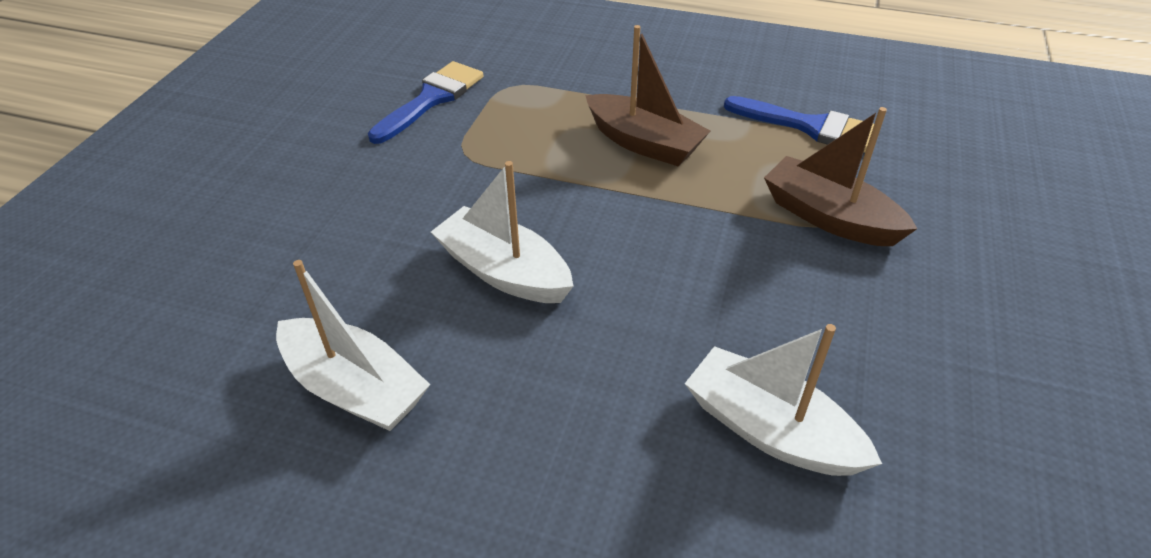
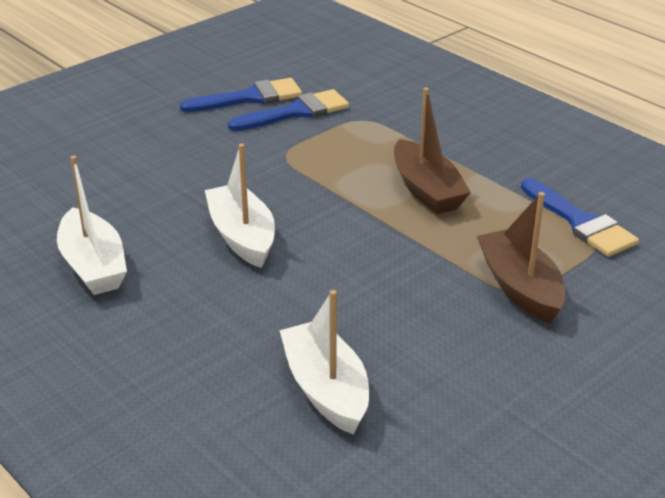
camera: 30 degrees right, 10 degrees down
none -> blue brush [180,78,302,112]

